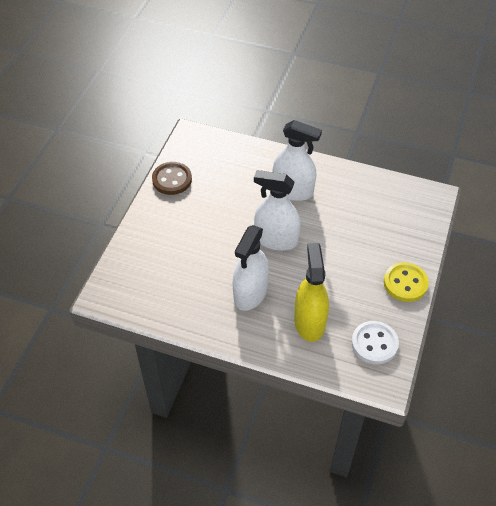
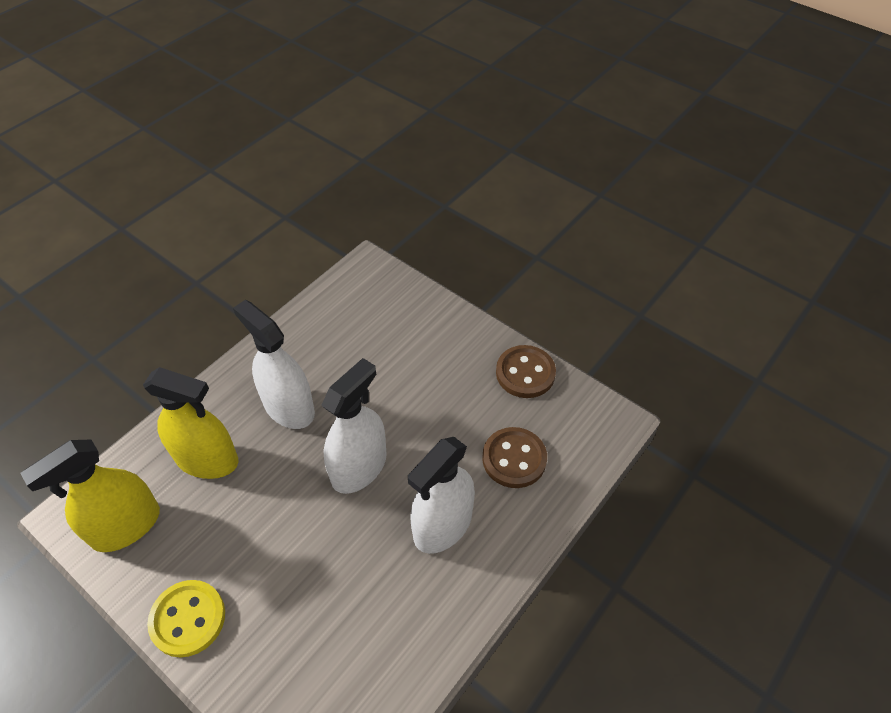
camera: 110 degrees right, 0 degrees up
white button [351,321,399,364] -> yellow spray bottle [20,440,160,552]
none -> brown button [482,427,547,488]

